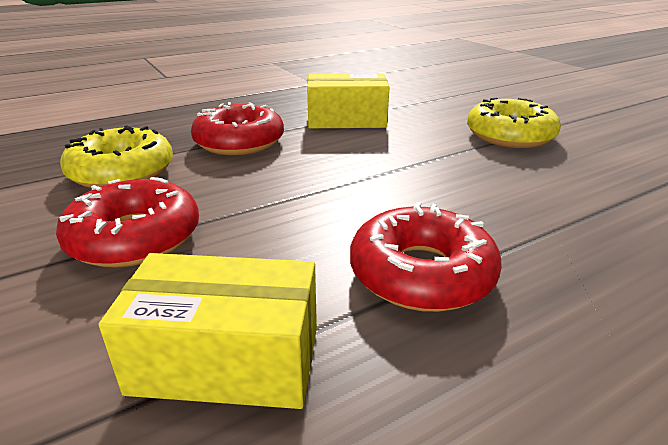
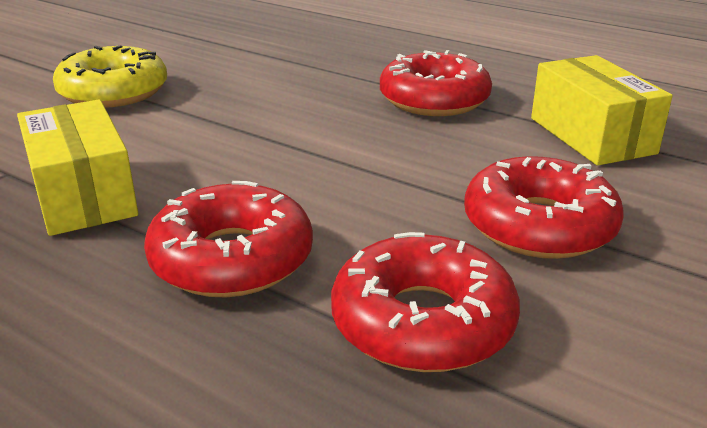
camera: 115 degrees left, 0 degrees up
yellow donut [60,125,173,188] -> red donut [331,232,520,372]

